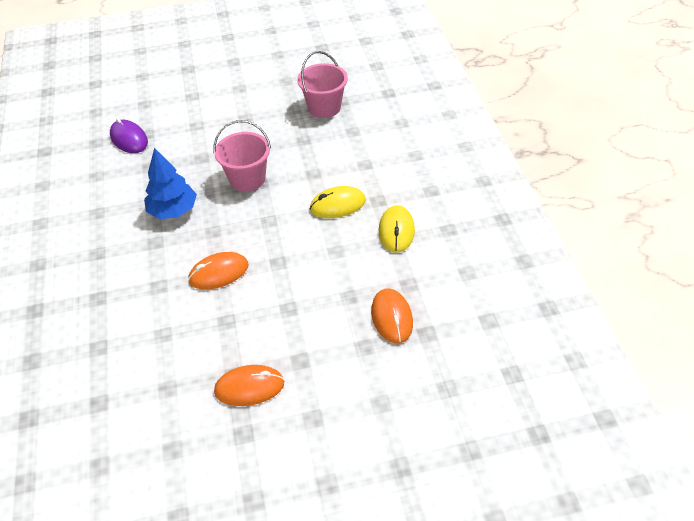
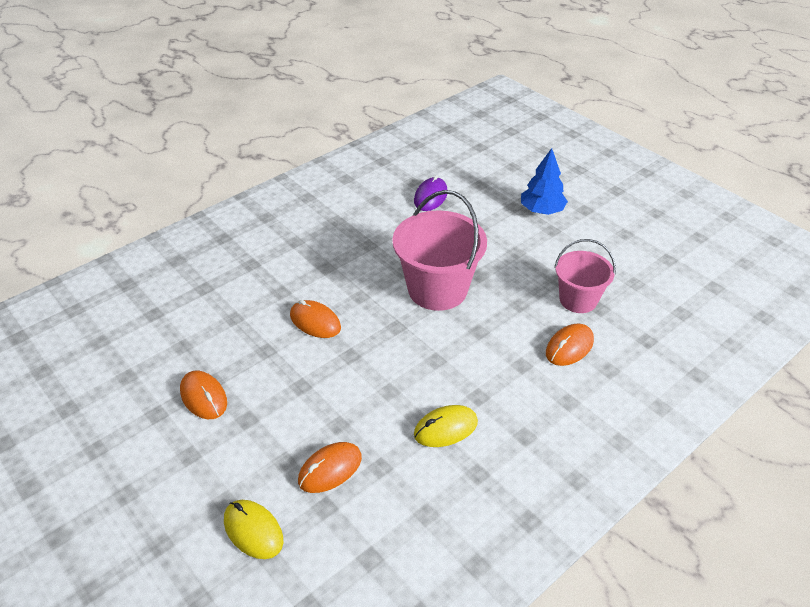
camera: 60 degrees right, 5 degrees down
blue tree [144,148,197,219] -> blue tree moved to [521,148,568,215]
pink bucket [214,120,271,192] -> pink bucket [393,190,487,311], size x1.61
yellow mouse [310,186,366,218] -> yellow mouse moved to [224,500,283,559]
none -> orange mouse [546,324,594,366]

